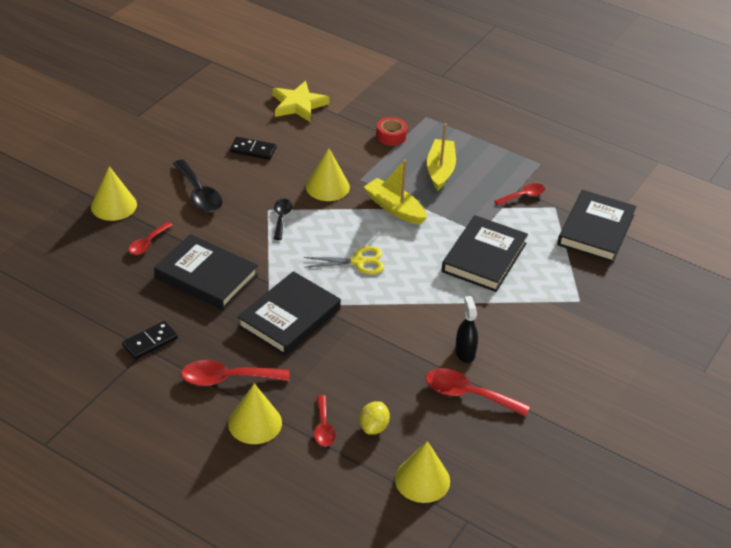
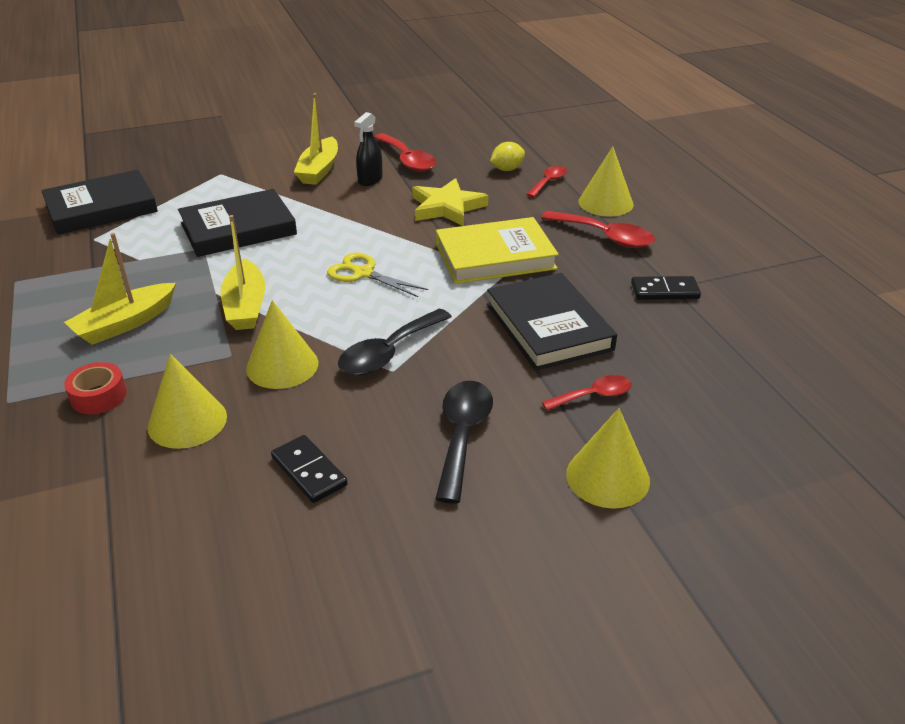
camera: 140 degrees left, 5 degrees down
black book [237,271,341,356] -> yellow book [436,217,559,284]
yellow star [273,81,330,122] -> yellow star moved to [412,178,489,226]
black spoon [274,199,292,240] -> black spoon [338,309,452,376], size x1.62
yellow cone [395,441,450,503] -> yellow cone moved to [148,354,227,449]
red spoon [494,183,545,206] -> none
none -> yellow boat [294,93,338,185]

